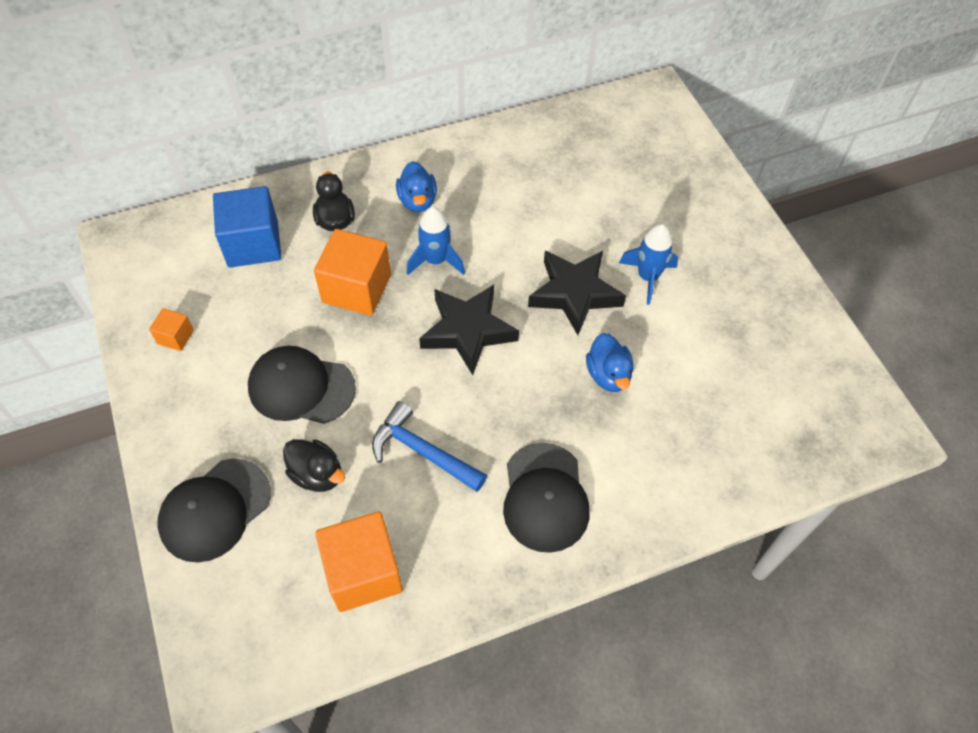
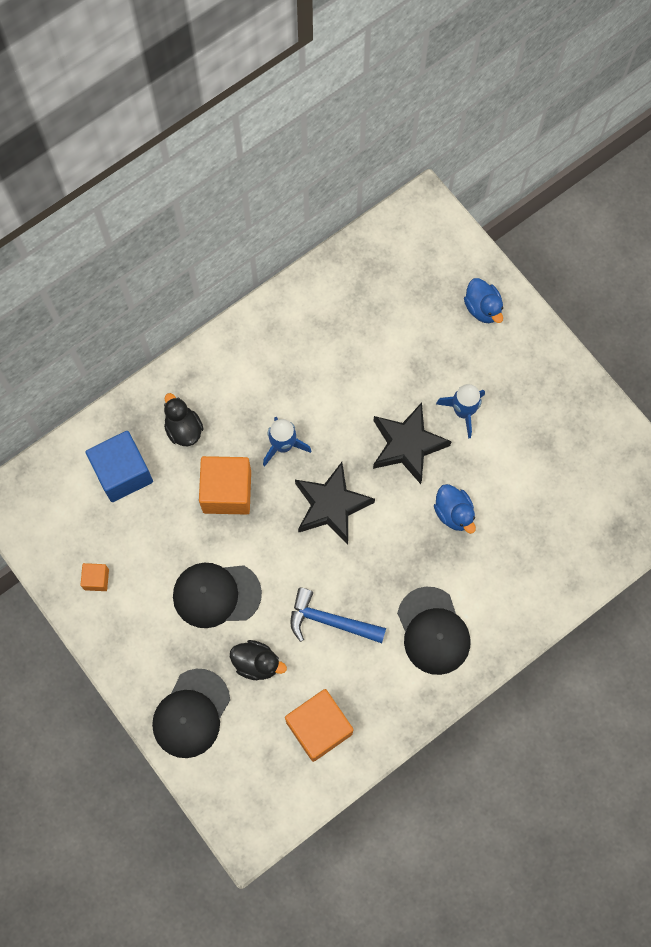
camera: 15 degrees left, 15 degrees up
blue duck [396,161,437,212] -> blue duck moved to [464,278,503,323]

